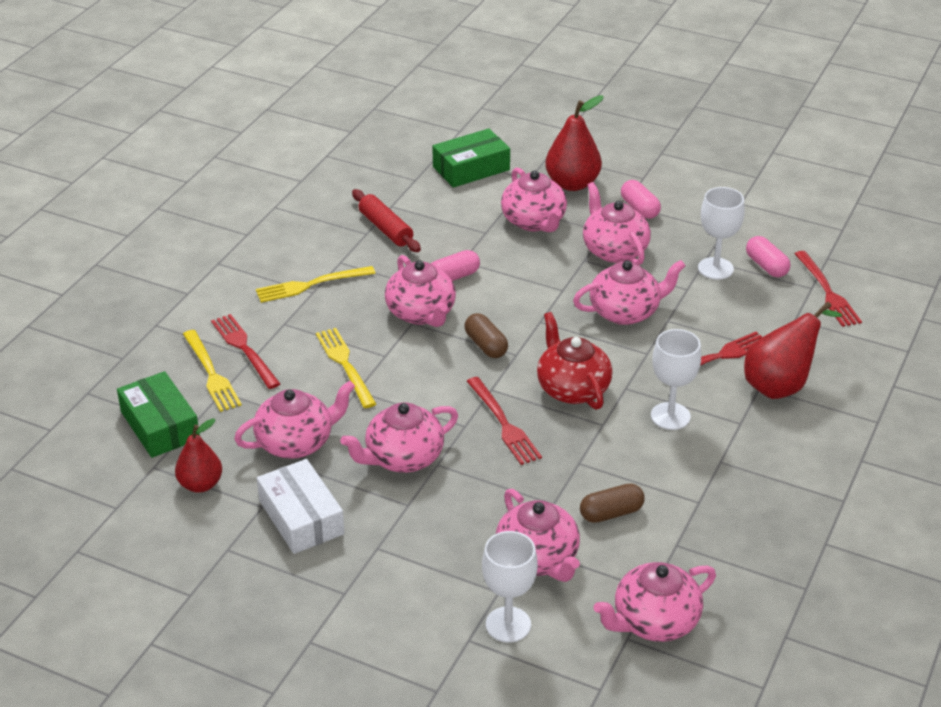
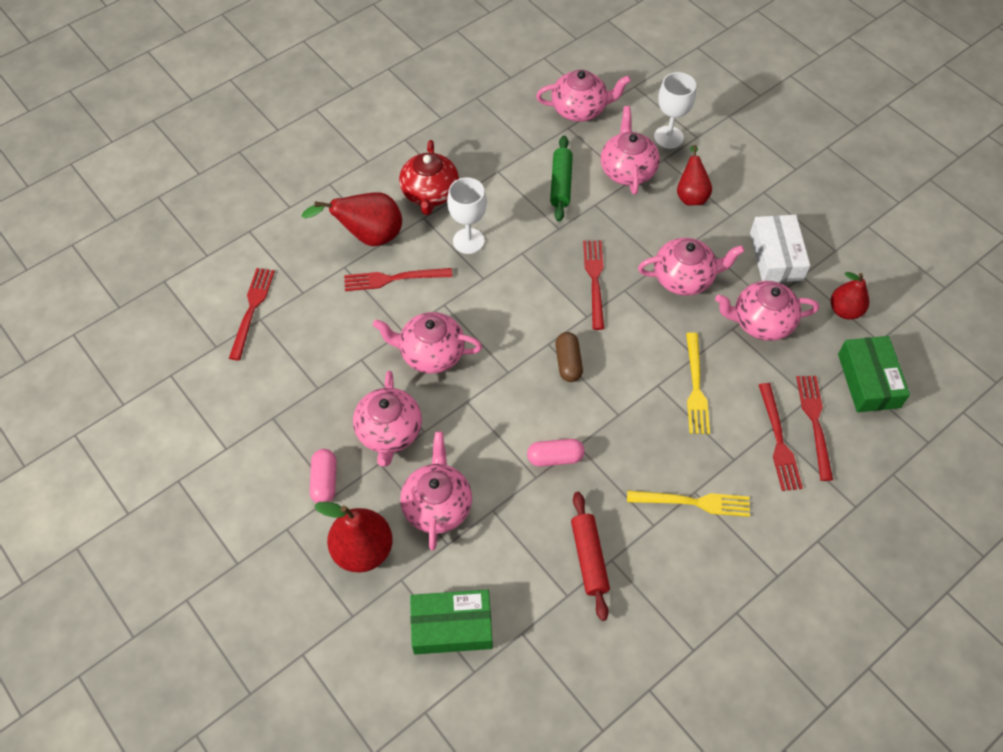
camera: 155 degrees left, 20 degrees up
yellow fork [183,330,242,412] -> red fork [796,376,833,481]
pink teapot [385,255,456,327] -> none
red teapot [537,312,613,410] -> red teapot moved to [399,140,459,215]
brown capsule [580,484,645,523] -> green rolling pin [550,136,573,222]
white goblet [698,187,745,280] -> none
pink capsule [746,236,790,277] -> none
none -> red pear [677,145,712,205]

